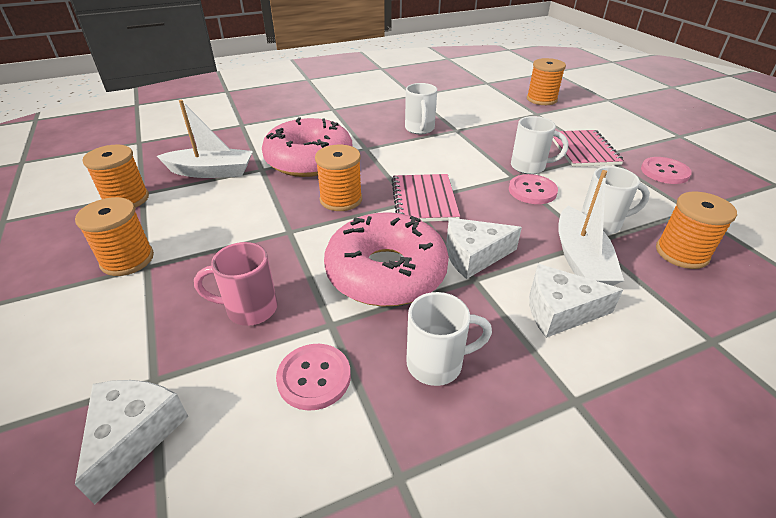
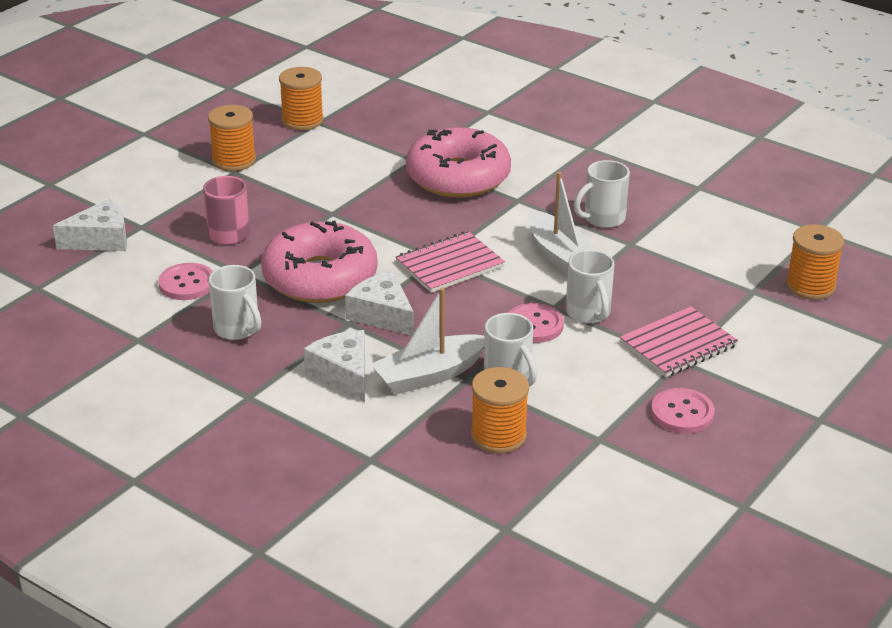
camera: 60 degrees right, 5 degrees down
white boat [157,100,253,178] -> white boat moved to [528,172,596,274]
orange spool [315,145,362,211] -> none

